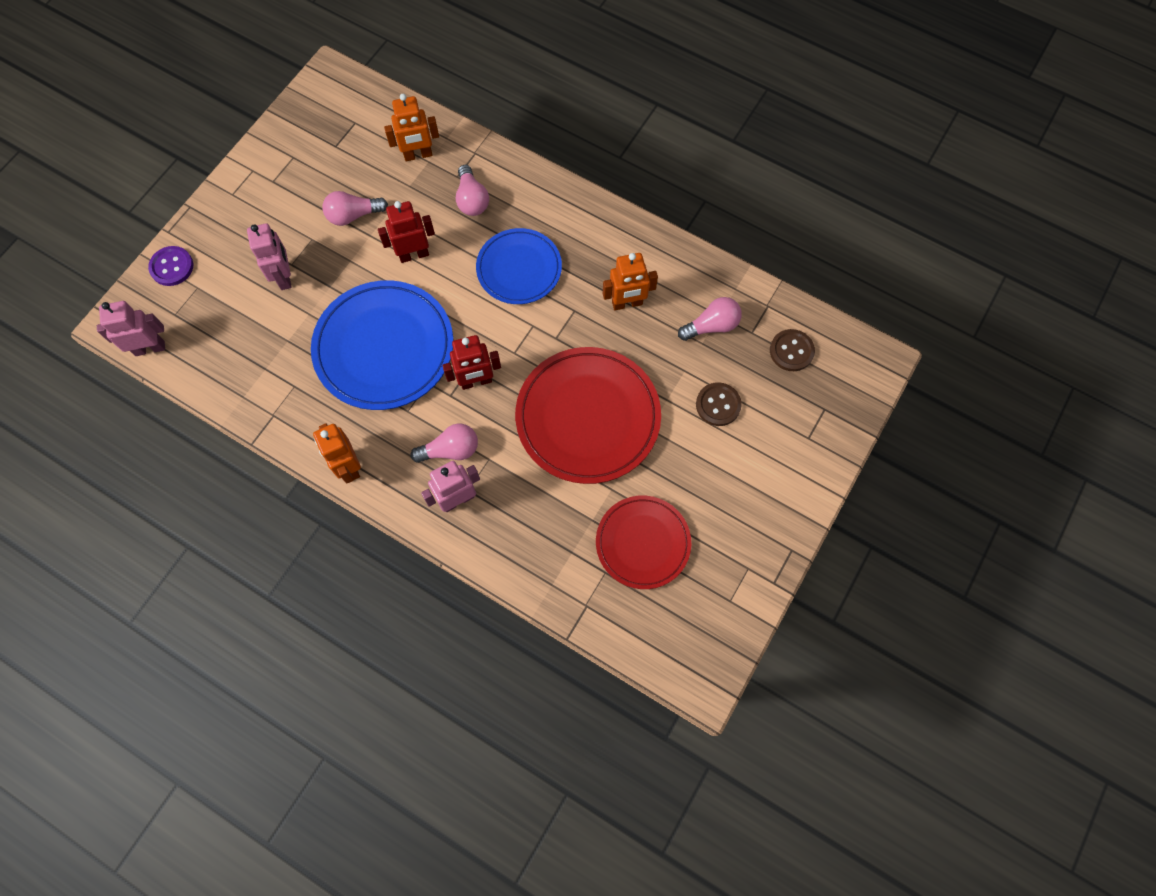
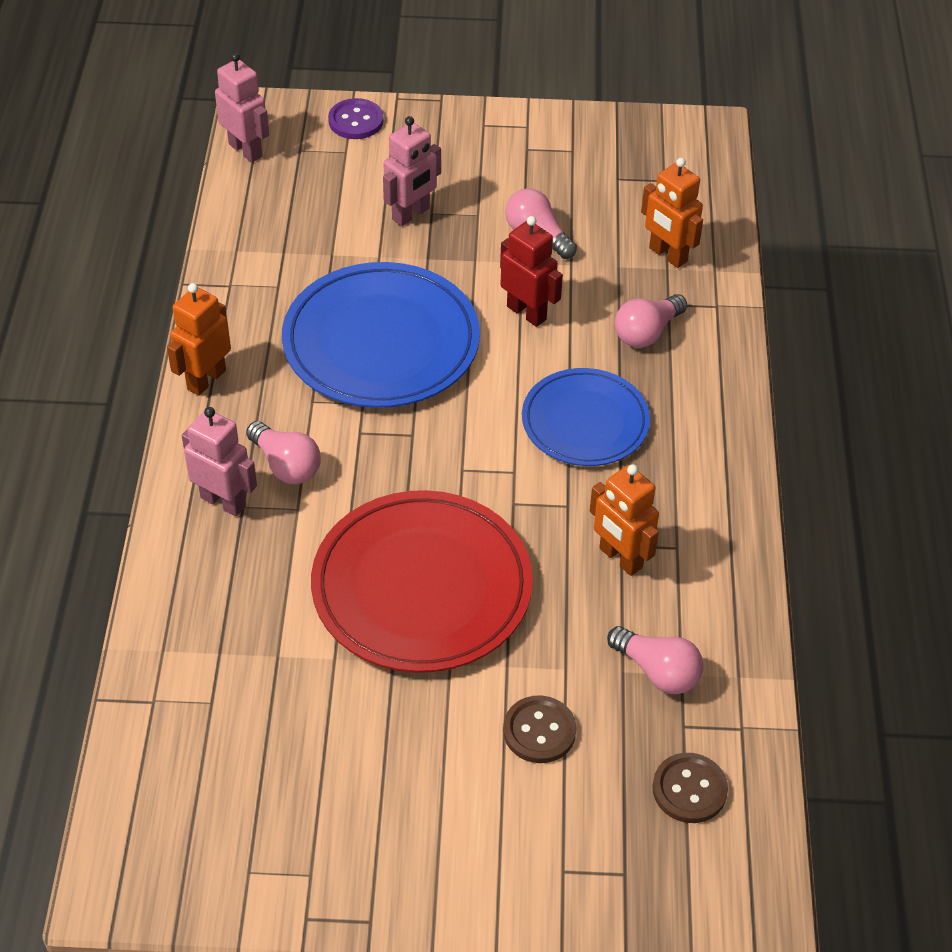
camera: 60 degrees right, 20 degrees down
red robot [442,335,501,390] -> none
red plate [596,496,691,589] -> none

